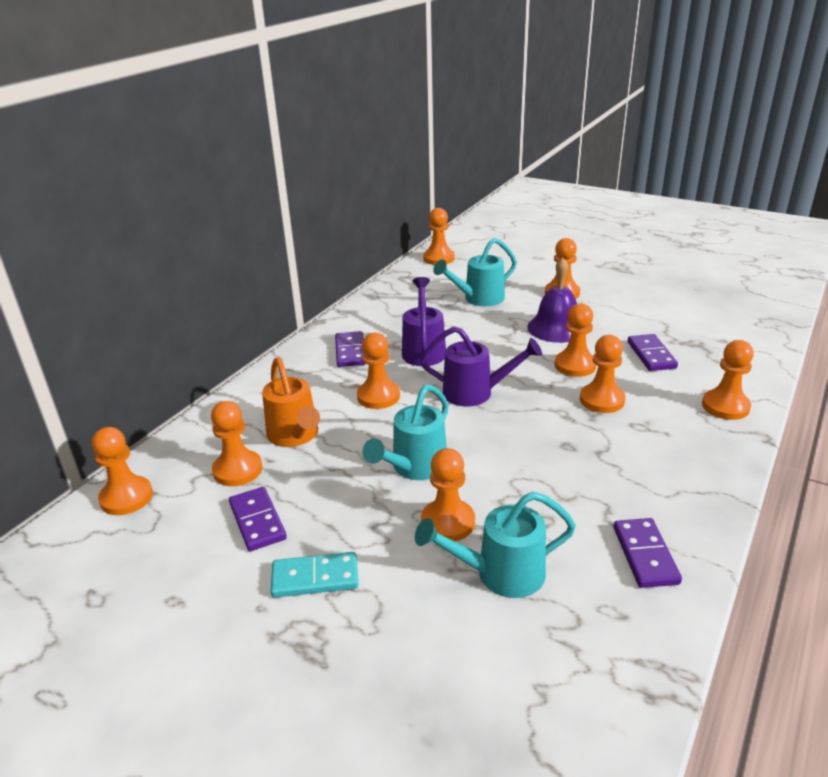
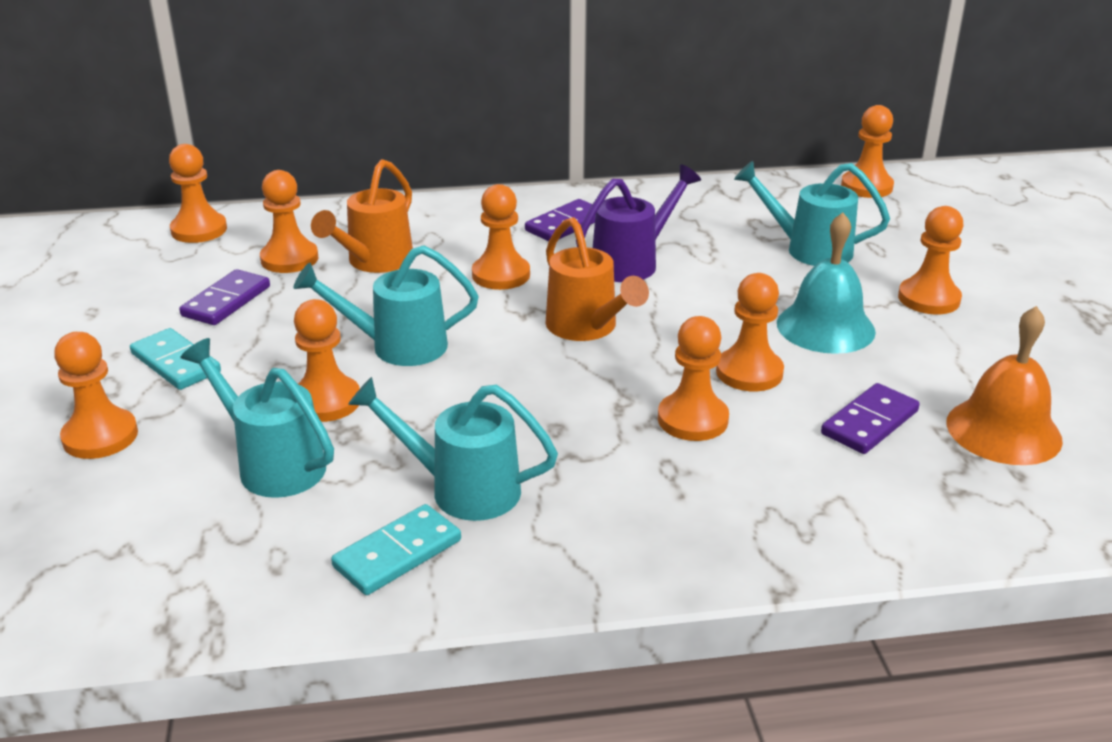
camera: 50 degrees right, 0 degrees up
purple watering can [420,326,542,406] -> orange watering can [545,217,649,341]
purple bell [527,257,577,343] -> turquoise bell [777,212,876,354]
purple domino [614,518,682,588] -> turquoise domino [331,504,461,595]
orange pawn [702,340,754,420] -> orange pawn moved to [54,332,138,459]
none -> turquoise watering can [348,377,558,521]
none -> orange bell [946,306,1063,465]

